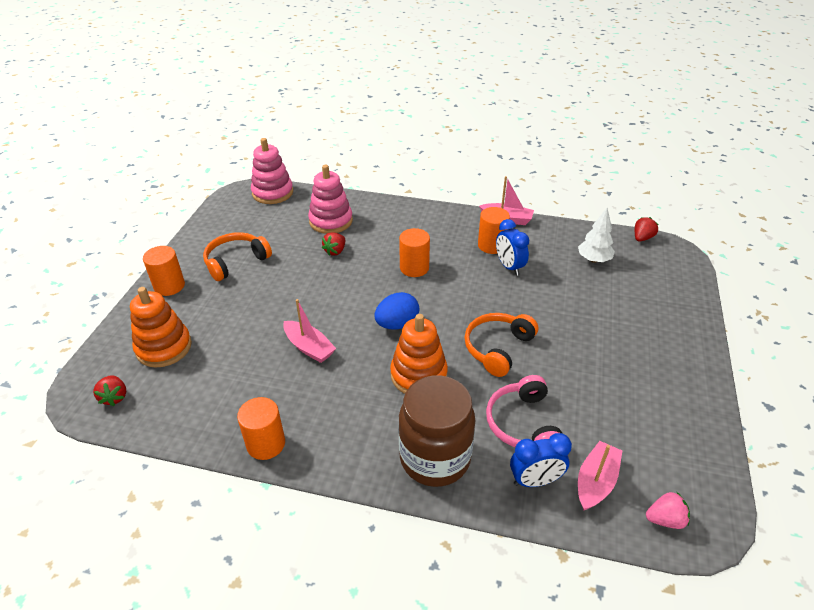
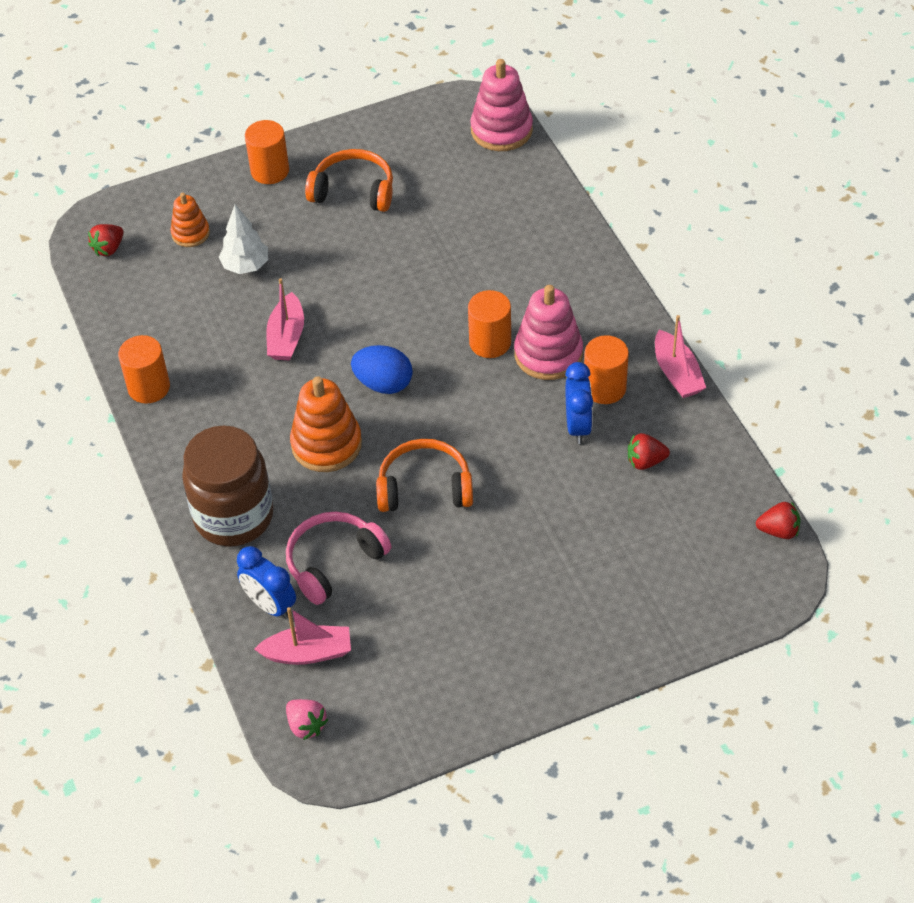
camera: 55 degrees right, 10 degrees up
orange stacking toy [130,287,192,368] -> orange stacking toy [170,193,210,247], size x0.59
pink stacking toy [308,165,353,234] -> pink stacking toy moved to [514,285,583,380]
red strawberry [322,232,345,256] -> red strawberry moved to [628,433,670,470]
blue clock [496,219,529,276] -> blue clock turned 150 degrees clockwise [565,362,593,444]
white tree [578,208,615,263] -> white tree moved to [219,204,268,274]

